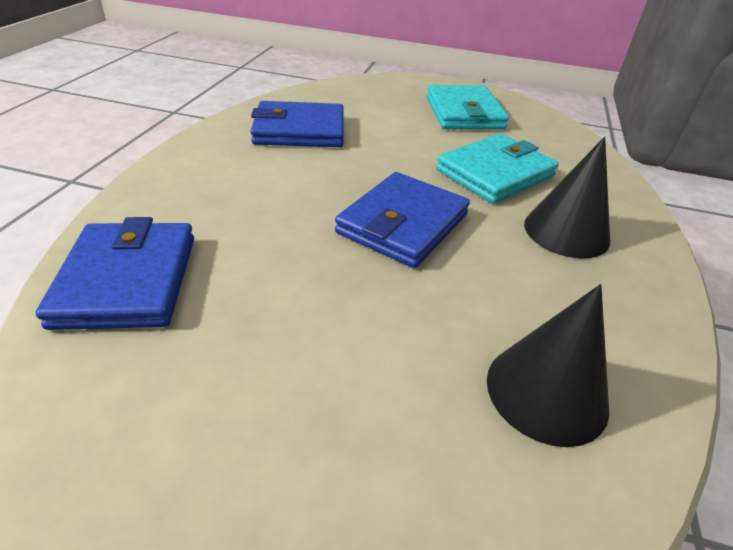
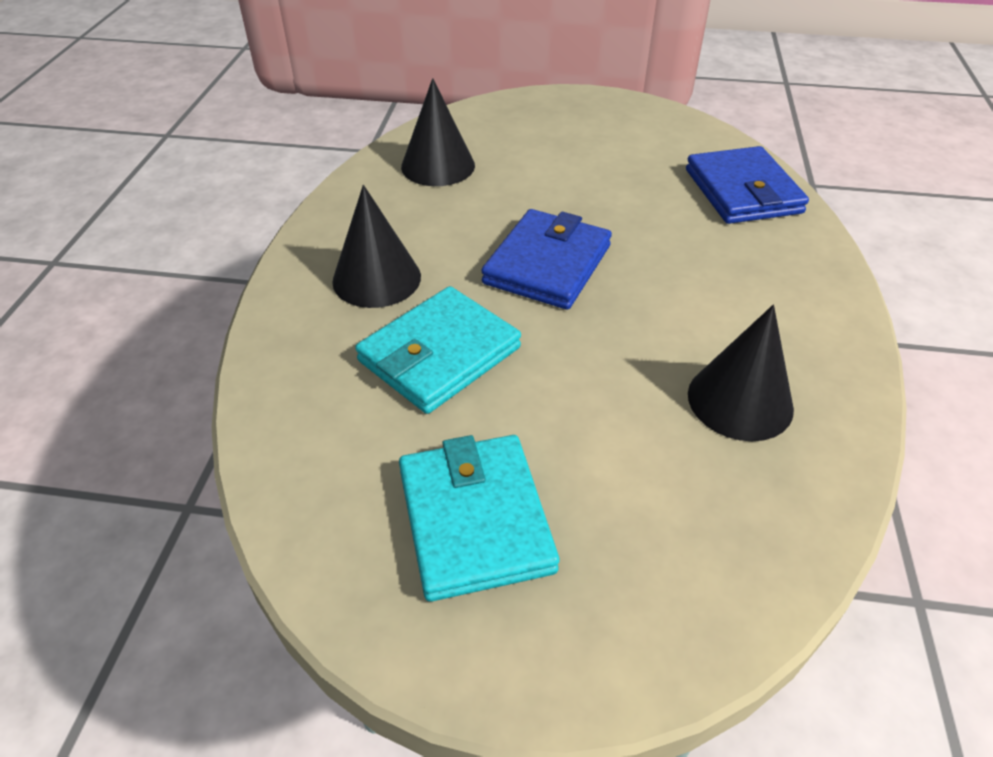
camera: 175 degrees right, 5 degrees up
blue wallet [250,101,344,147] -> black cone [688,305,794,441]

